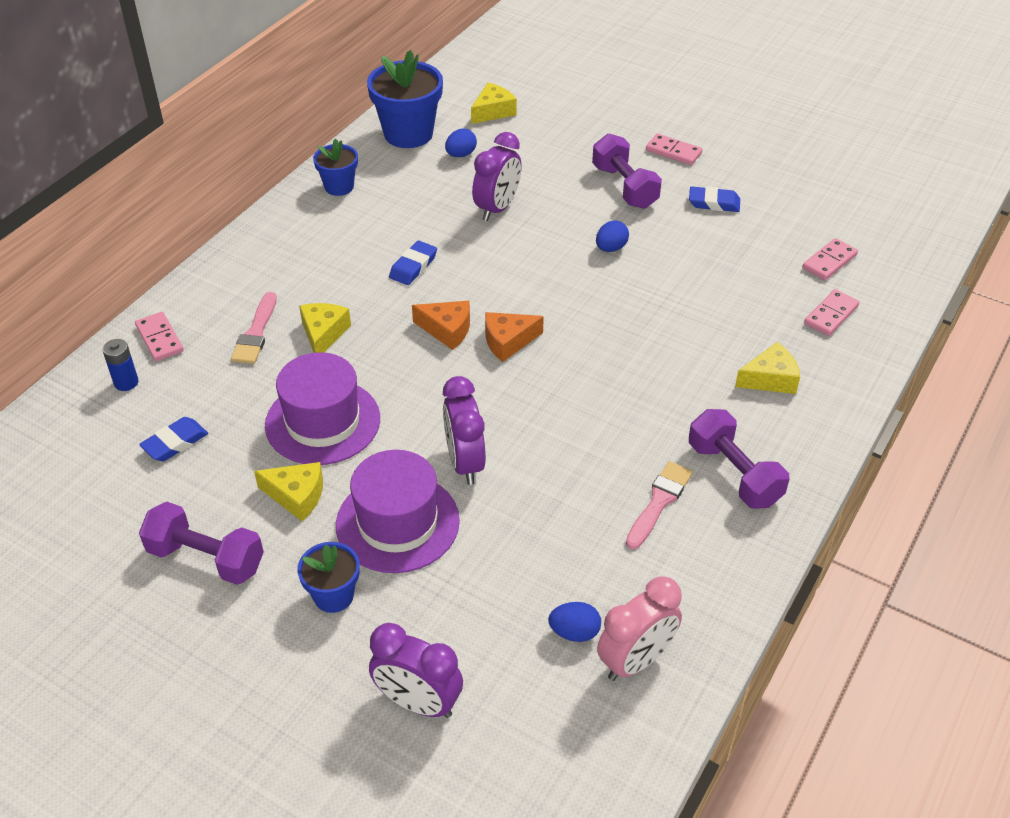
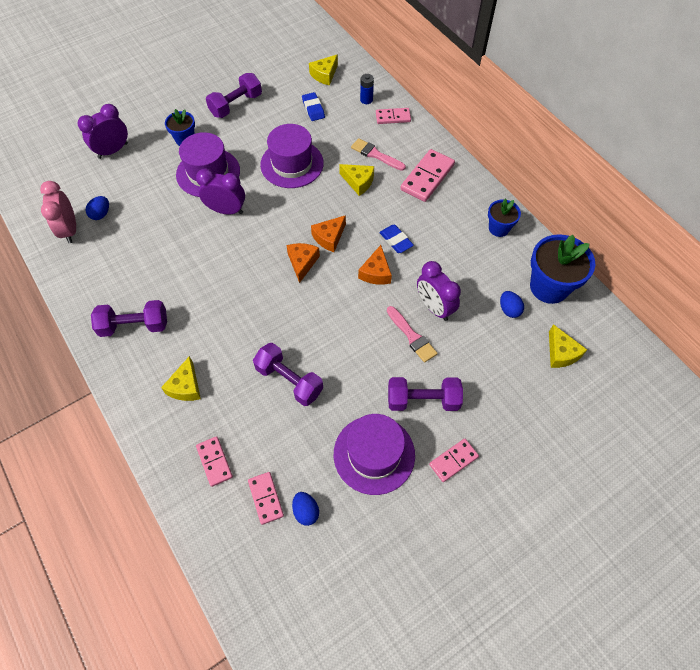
camera: 115 degrees right, 15 degrees up
yellow cheese [254,462,323,521] -> yellow cheese moved to [309,54,338,85]
blue egg [596,221,629,252] -> blue egg moved to [292,492,319,526]
pink brush [626,461,693,549] -> pink brush moved to [387,306,438,363]
blue eraser [689,186,740,212] -> purple hat [334,414,415,495]
none -> purple dumbbell [253,343,323,406]
none -> orange cheese [358,245,392,285]
none -> pink domino [400,149,455,202]

